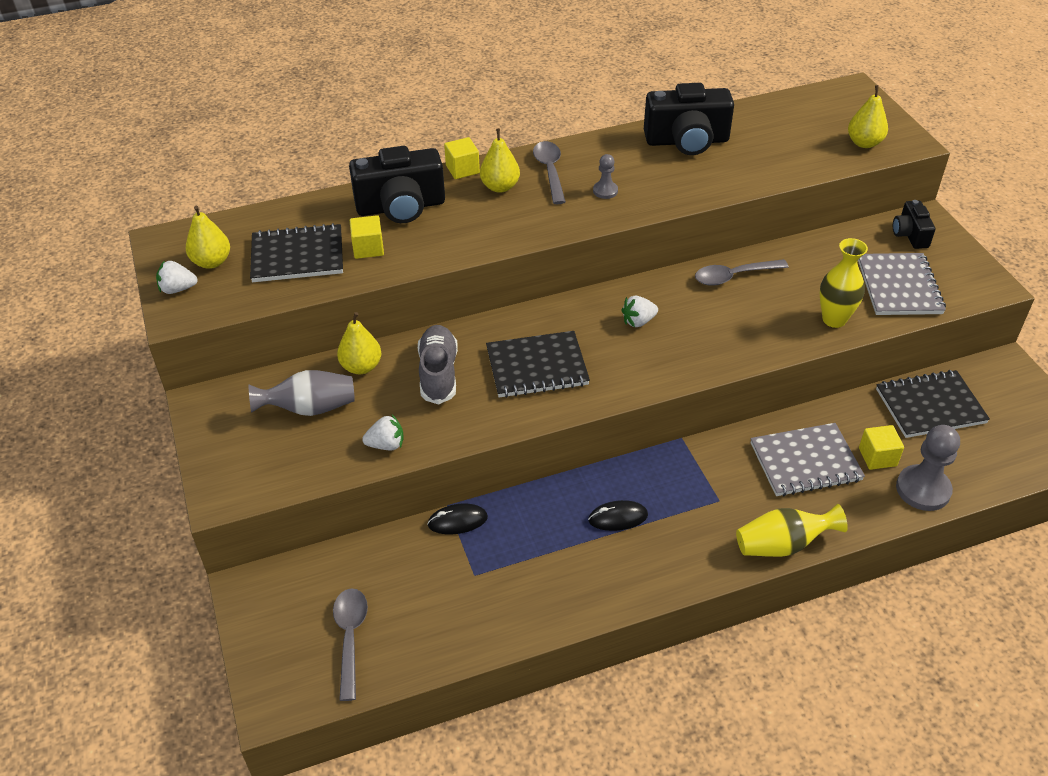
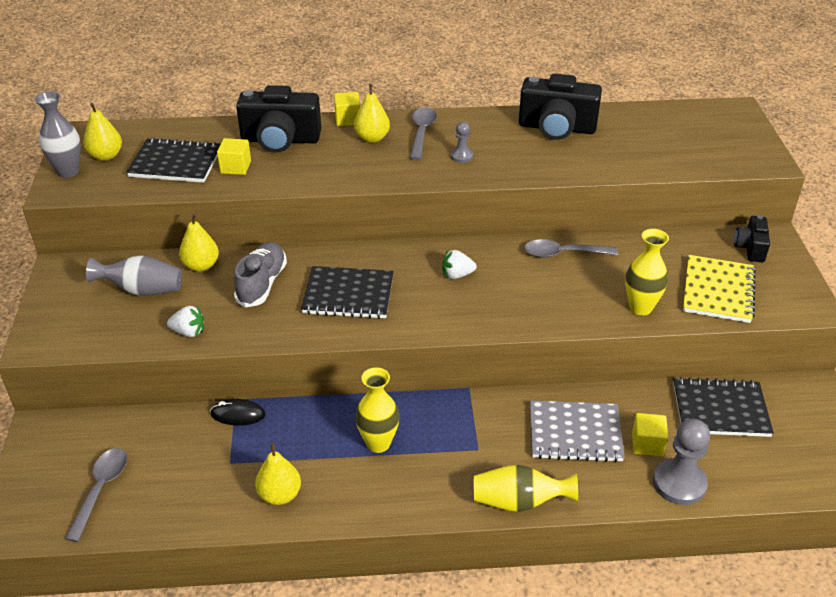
camera: 15 degrees right, 5 degrees down
white strawberry [156,261,198,294] -> grey vase [34,91,81,178]
black mouse [588,500,648,531] -> yellow vase [355,367,399,453]
yellow pear [848,85,888,148] -> yellow pear moved to [255,443,301,505]
grey notebook [858,253,946,315] -> yellow notebook [683,255,756,323]

